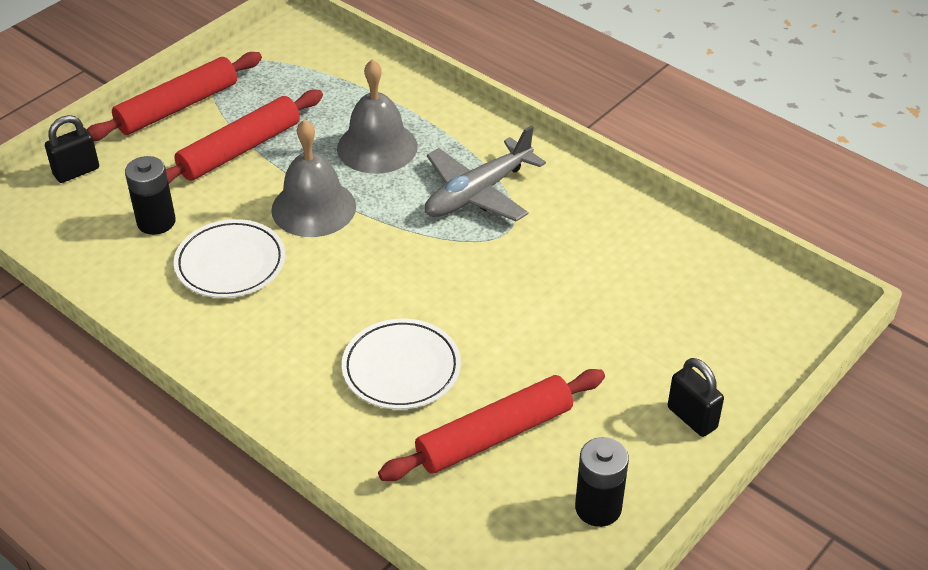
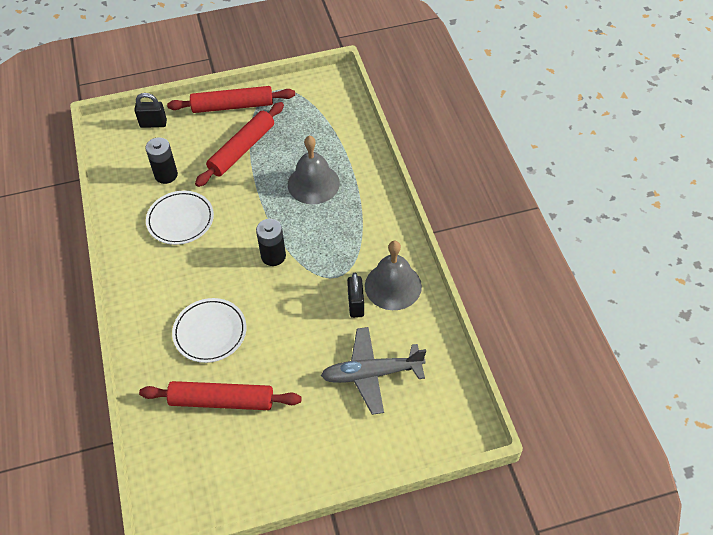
camera: 35 degrees right, 10 degrees up
red rolling pin [166,89,323,183] -> red rolling pin turned 45 degrees counterclockwise [195,102,284,187]
grey bell [271,119,356,237] -> grey bell moved to [365,241,422,310]
grey plane [425,125,546,222] -> grey plane moved to [321,327,426,415]
black battery [575,437,629,527] -> black battery moved to [256,219,286,266]
black padlock [668,358,724,437] -> black padlock moved to [347,273,364,318]

